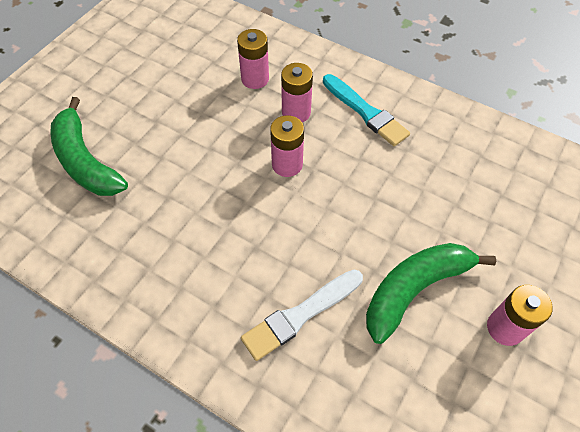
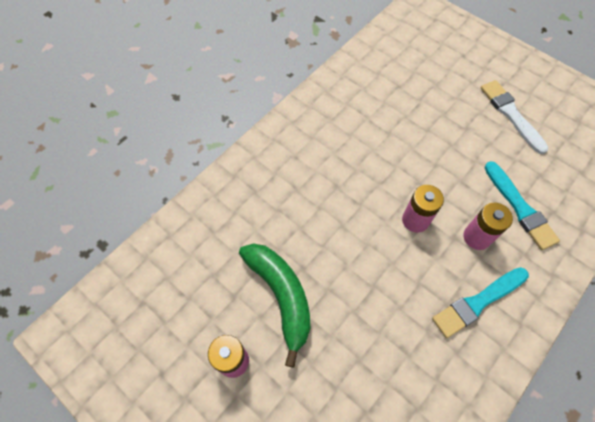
camera: 100 degrees right, 5 degrees up
green banana [50,97,128,196] -> none
pink battery [237,29,269,89] -> turquoise brush [485,161,560,250]
white brush [241,270,363,361] -> white brush moved to [481,80,549,154]

